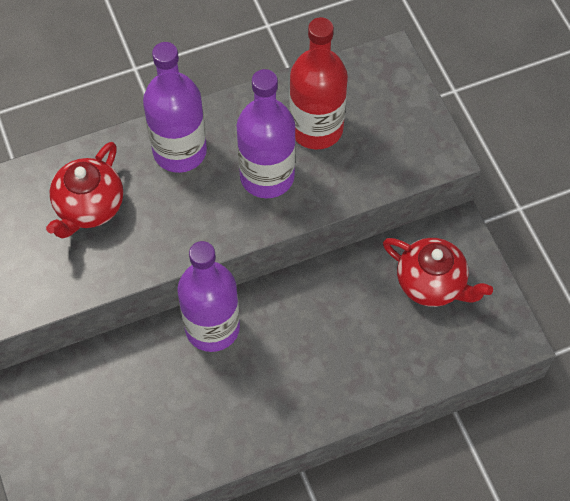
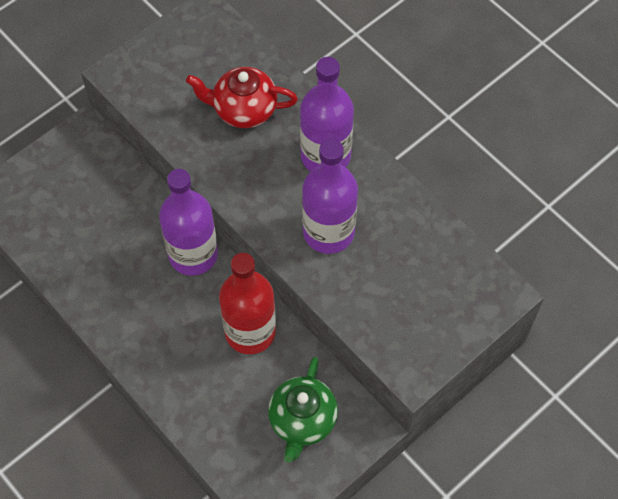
camera: 70 degrees right, 0 degrees up
red bottle [289,17,348,150] -> red bottle moved to [219,253,276,354]
red teapot [383,238,493,307] -> green teapot [268,357,338,463]

